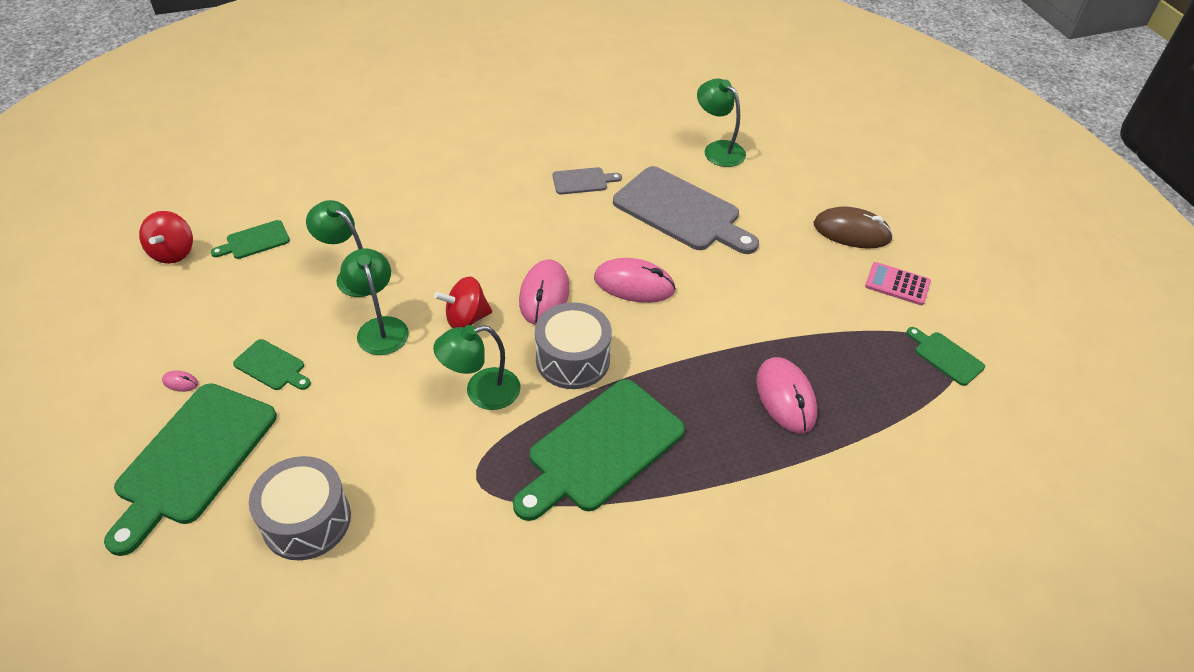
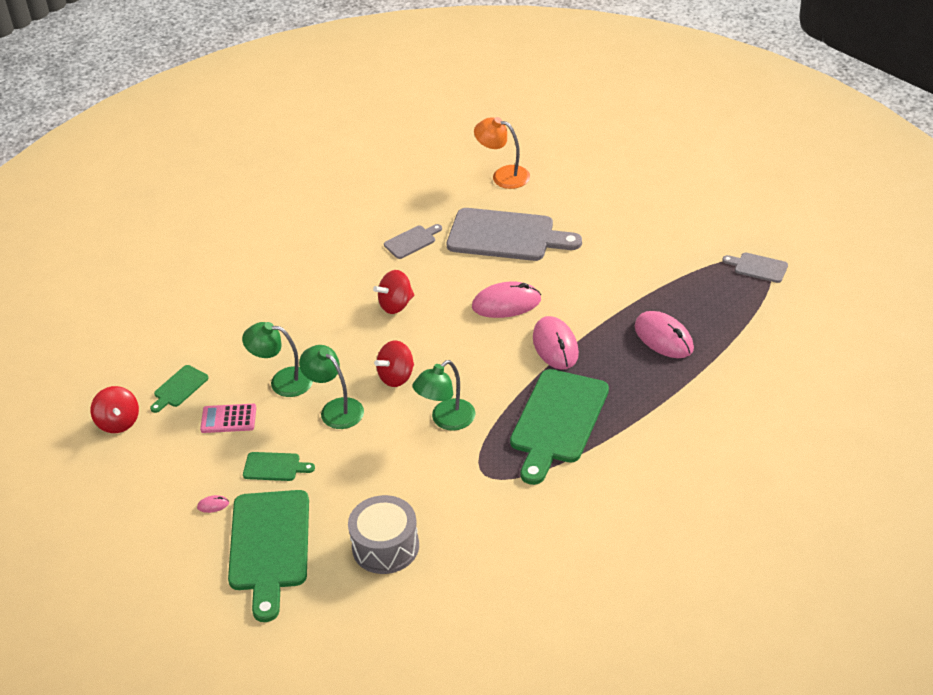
camera: 20 degrees left, 5 degrees down
pink mouse [519,260,570,325] -> pink mouse moved to [533,316,579,370]
grey drum [535,302,612,389] -> none
green lamp [697,79,746,167] -> orange lamp [474,117,530,189]
brown mouse [814,207,893,249] -> none
pink calculator [865,262,931,305] -> pink calculator moved to [200,404,256,433]
green cutting board [906,327,985,386] -> grey cutting board [722,253,788,283]
none -> red spinning top [373,270,414,314]

